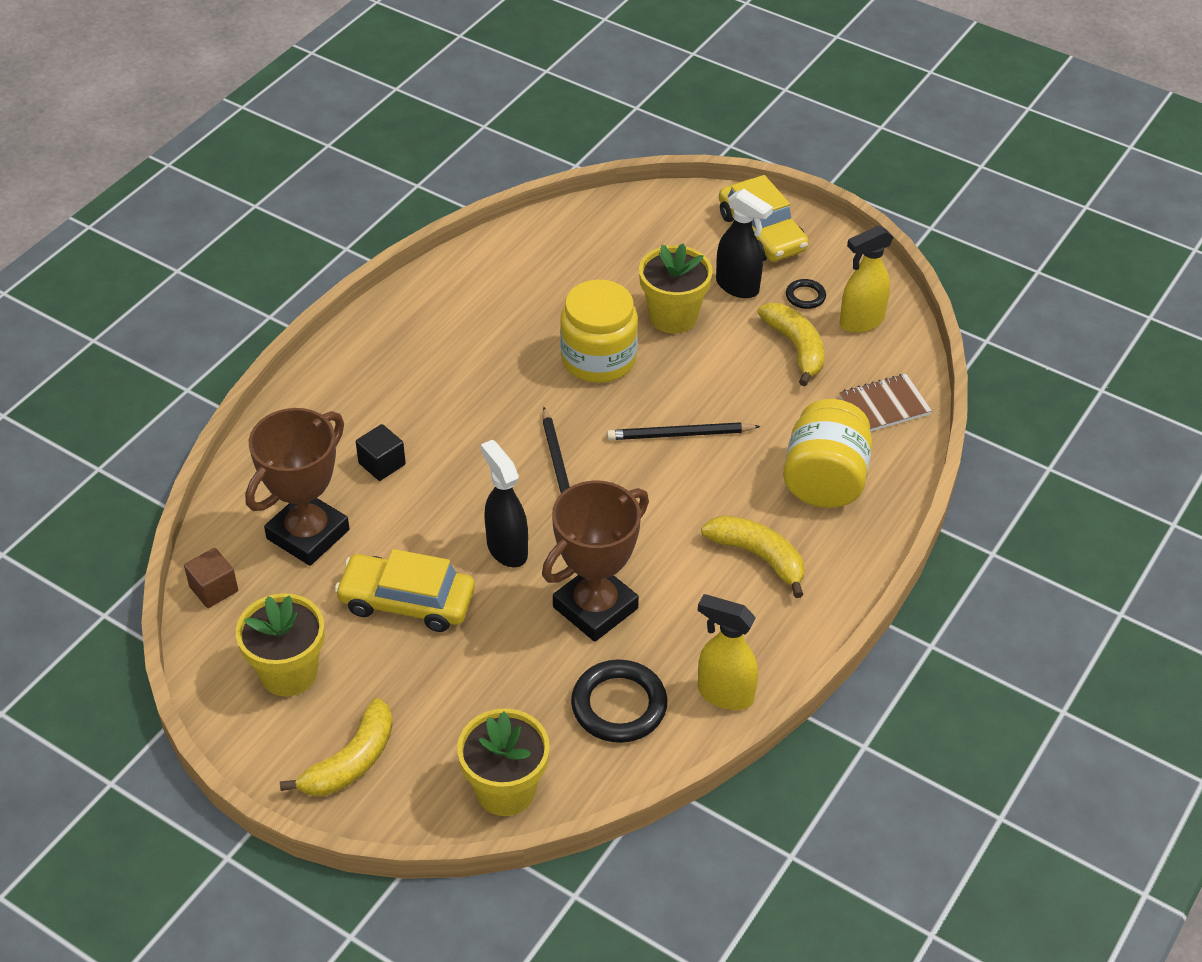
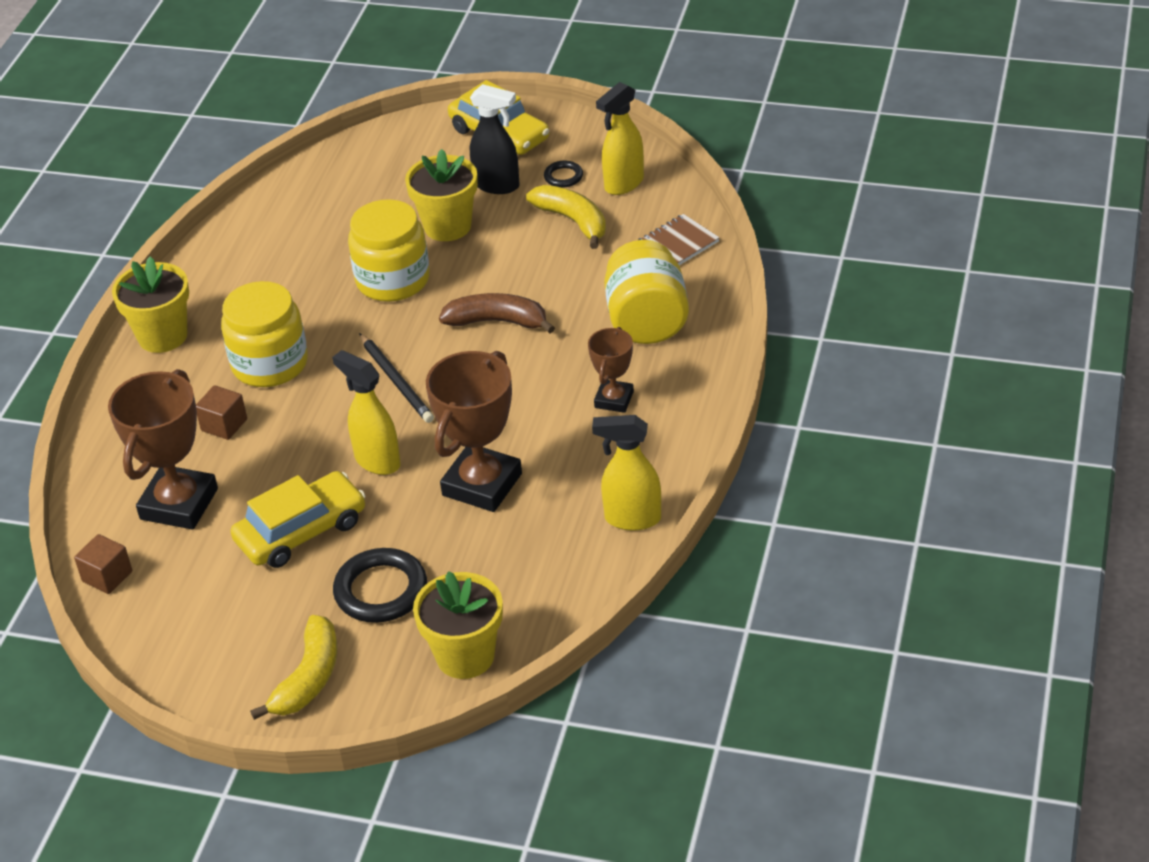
camera: 15 degrees left, 5 degrees down
yellow flower pot [236,593,325,697] -> yellow flower pot moved to [112,256,189,353]
yellow car [335,549,475,632] -> yellow car turned 150 degrees clockwise [231,471,366,568]
black cube [356,424,406,481] -> brown cube [196,385,247,440]
black spray bottle [481,440,528,567] -> yellow spray bottle [332,350,400,475]
black ring [571,659,668,743] -> black ring moved to [333,548,427,623]
black pencil [607,422,761,440] -> brown banana [439,293,555,333]
yellow banana [701,515,804,598] -> brown trophy [588,327,634,413]
none -> yellow jar [221,281,308,387]

